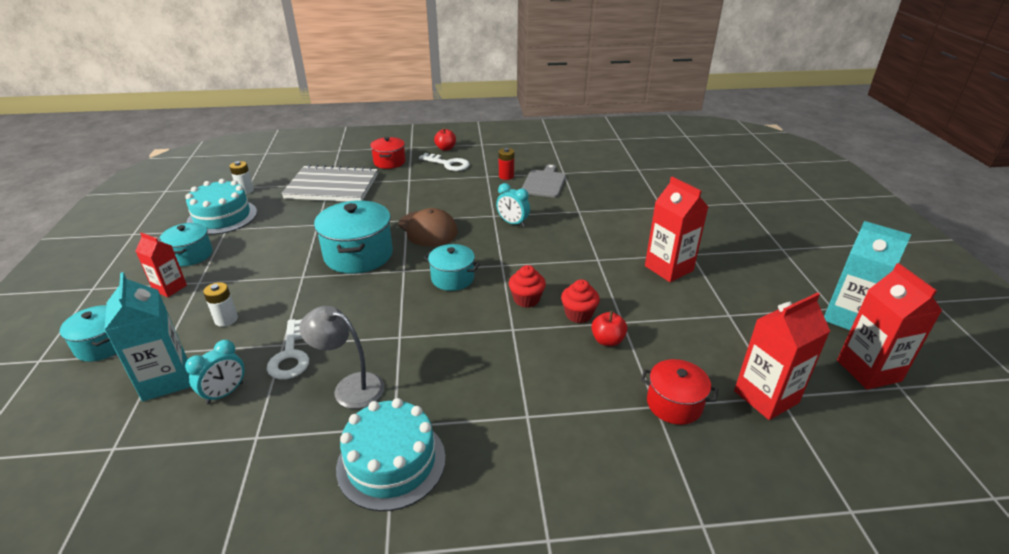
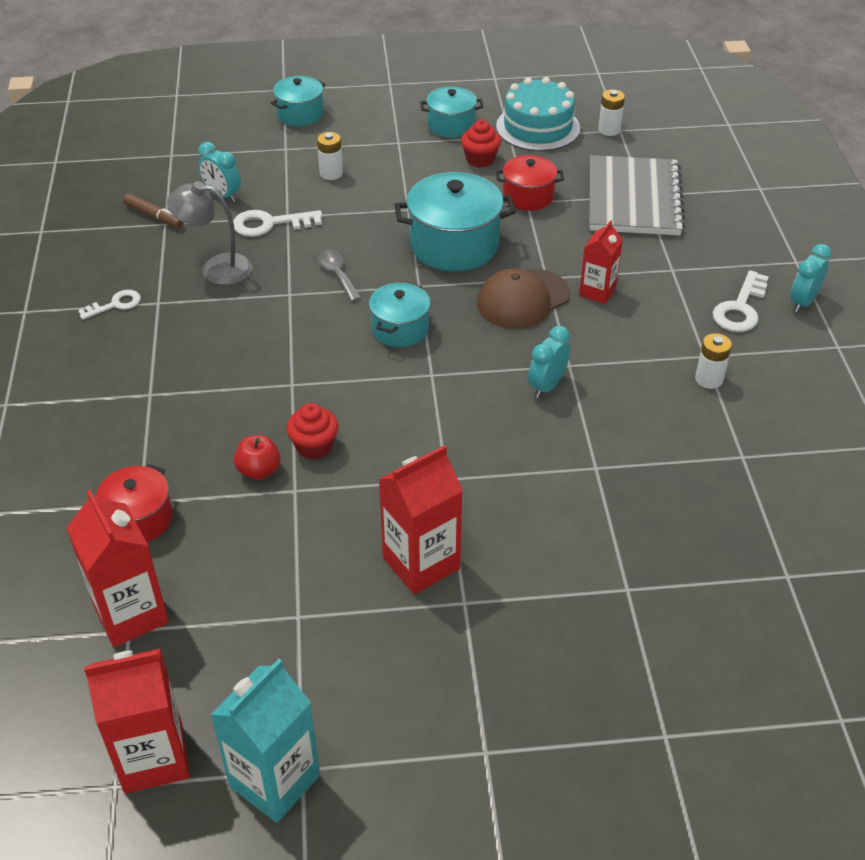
camera: 90 degrees right, 10 degrees up
turquoise carton [104,272,190,401] -> none
red carton [136,232,187,297] -> red carton moved to [579,220,623,304]
grey lamp [299,306,384,409] -> grey lamp turned 105 degrees counterclockwise [167,181,253,285]
turquoise cake [336,398,446,511] -> white key [78,290,141,320]
red pot [370,137,406,169] -> red pot moved to [496,155,564,211]
red apple [434,128,456,151] -> turquoise clock [791,244,832,312]
red battery [499,148,514,180] -> white battery [695,333,732,389]
red cupcake [509,265,546,308] -> red cupcake moved to [461,120,501,168]
grey cutting board [521,164,566,198] -> none
none -> brown marker [123,193,184,228]
none -> grey spoon [317,249,361,301]

